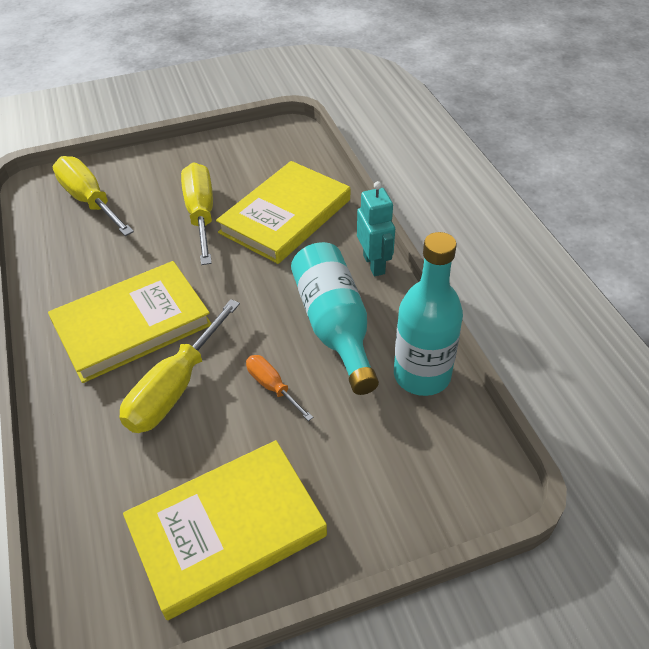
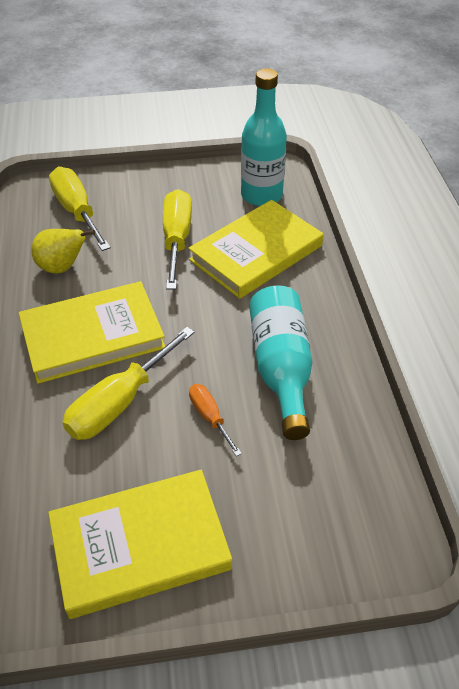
camera: 10 degrees right, 0 degrees up
turquoise robot [357,181,395,276] -> none
turquoise bottle [394,232,463,396] -> turquoise bottle moved to [241,68,287,206]
none -> yellow pear [31,229,95,273]

